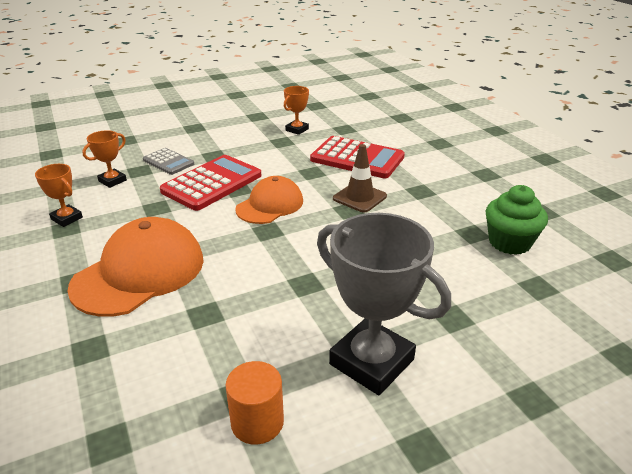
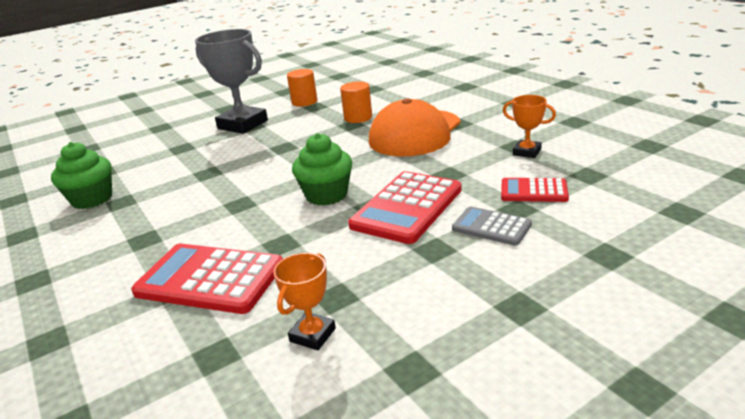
camera: 175 degrees right, 5 degrees down
orange trophy [82,130,127,188] -> red calculator [501,178,569,202]
orange cap [235,176,303,224] -> green cupcake [292,133,352,206]
brown traffic cone [333,144,387,212] -> none
none -> orange cylinder [340,81,372,123]

